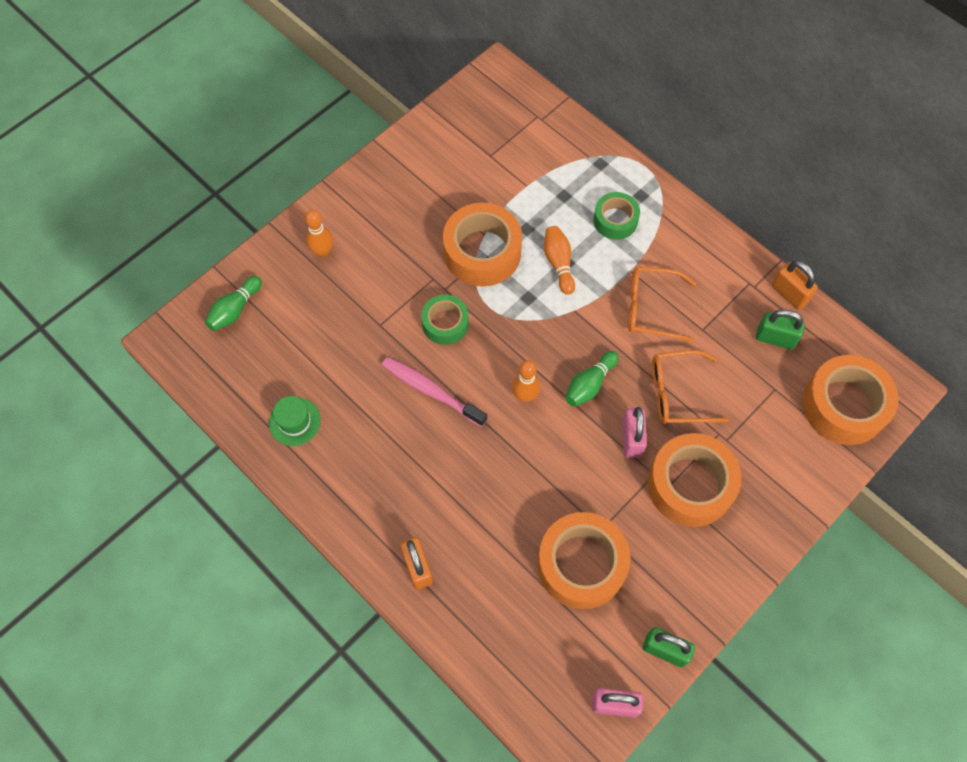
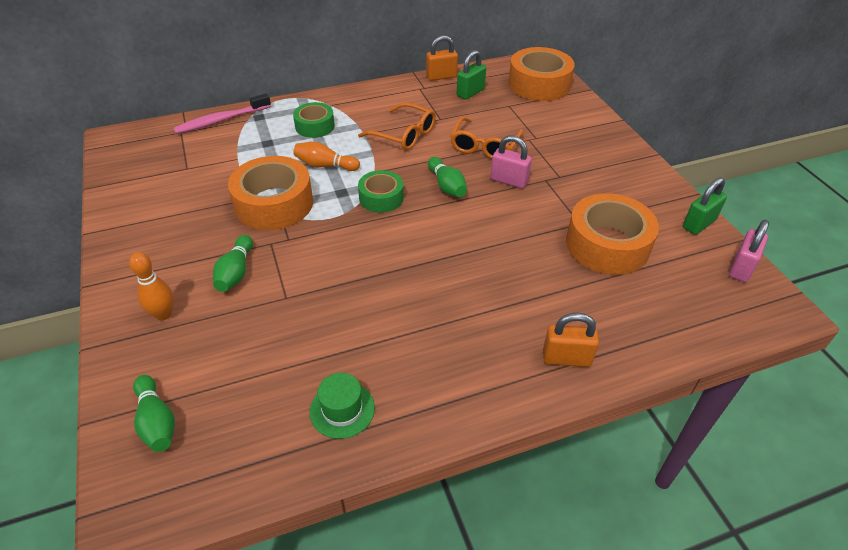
camera: 65 degrees left, 20 degrees down
pink toothbrush [382,357,487,427] -> pink toothbrush moved to [173,93,271,134]
green tape [421,295,469,345] -> green tape moved to [358,170,404,213]
orange bowling pin [512,360,540,402] -> none
orange glasses [628,267,696,342] -> orange glasses turned 90 degrees counterclockwise [358,103,436,150]
orange tape [648,433,741,527] -> none
none -> green bowling pin [213,235,253,292]

